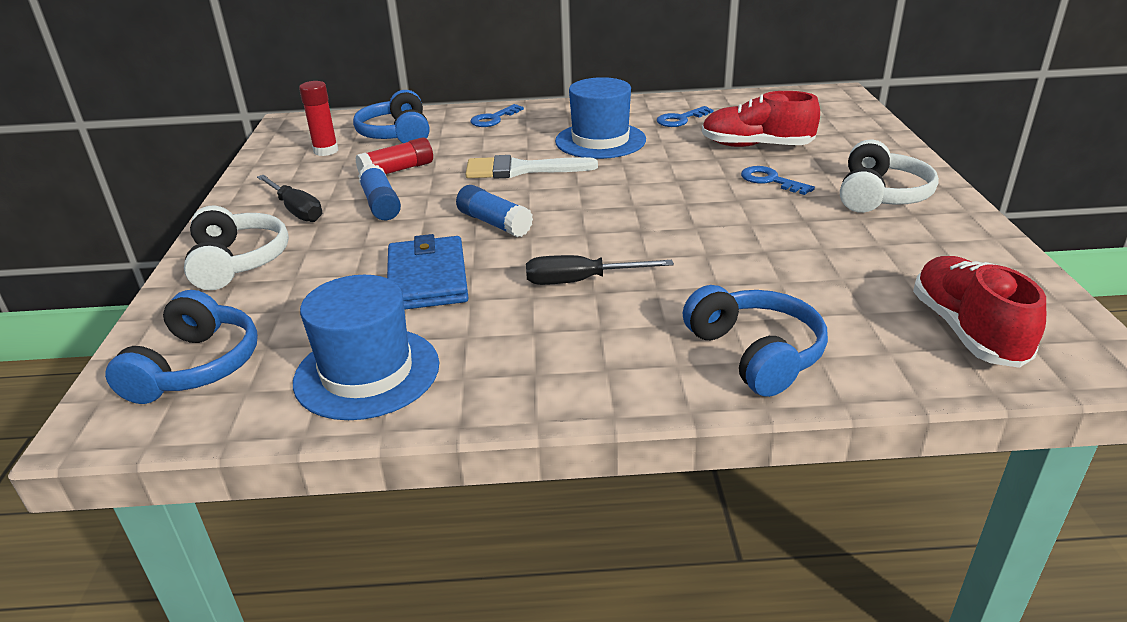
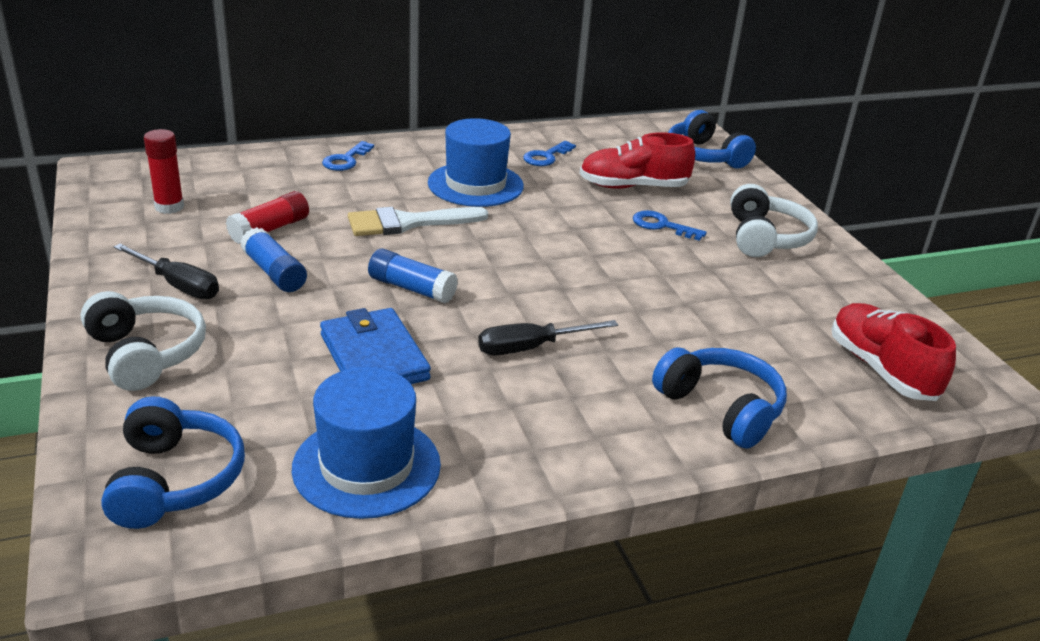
camera: 20 degrees left, 0 degrees up
blue headphones [353,90,429,143] -> blue headphones moved to [668,110,756,168]

